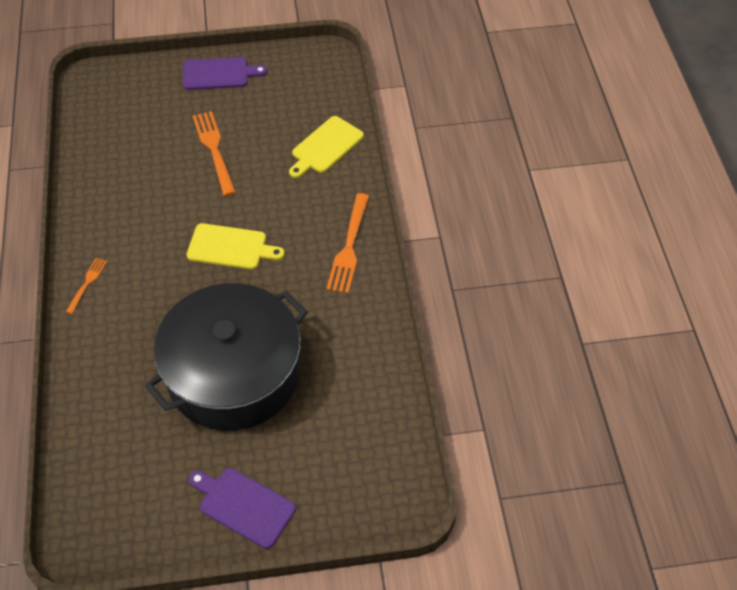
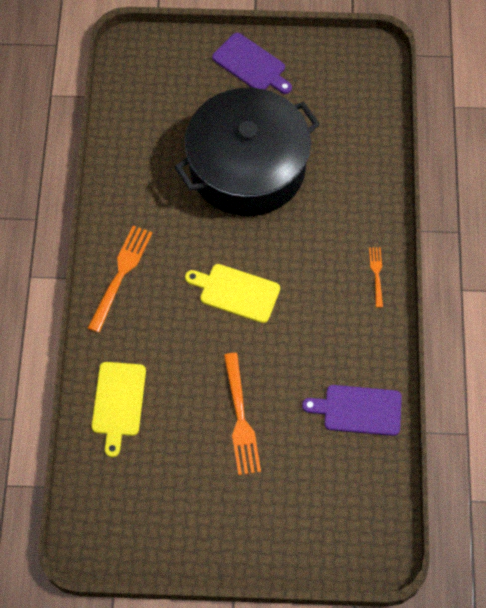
camera: 170 degrees left, 10 degrees up
orange fork [66,258,107,314] -> orange fork turned 150 degrees clockwise [369,247,383,308]
purple cutting board [183,57,267,90] -> purple cutting board moved to [302,385,402,436]
yellow cutting board [289,116,364,178] -> yellow cutting board turned 135 degrees clockwise [91,362,146,457]

